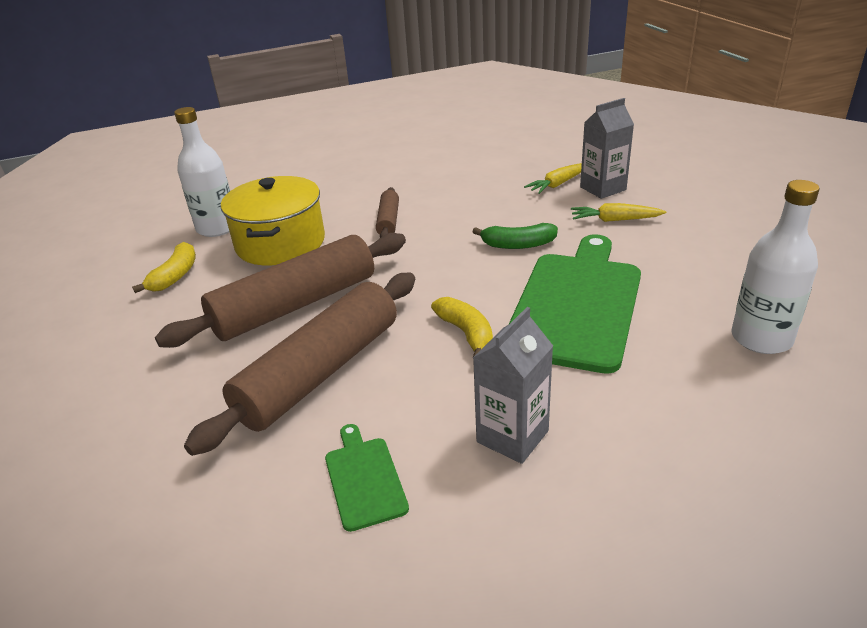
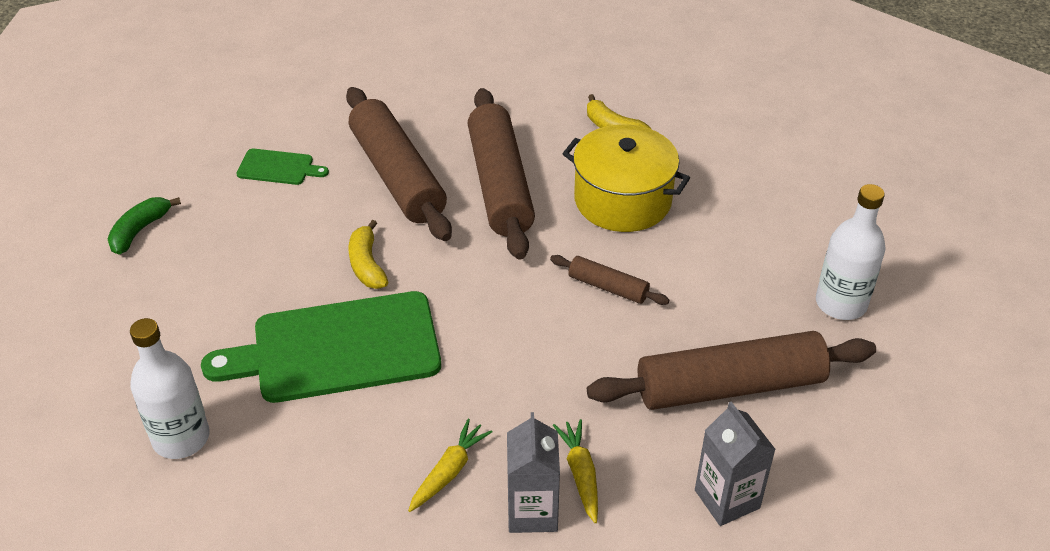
camera: 115 degrees right, 10 degrees up
white bottle [174,107,230,237] -> white bottle moved to [816,184,885,320]
yellow banana [431,297,493,357] -> yellow banana turned 75 degrees clockwise [349,220,388,289]
green banana [473,223,558,249] -> green banana moved to [108,197,181,254]
grey carton [473,307,553,464] -> grey carton moved to [695,402,776,526]
green cutting board [508,235,641,374] -> green cutting board turned 120 degrees clockwise [201,291,441,403]
none -> brown rolling pin [587,331,876,410]

